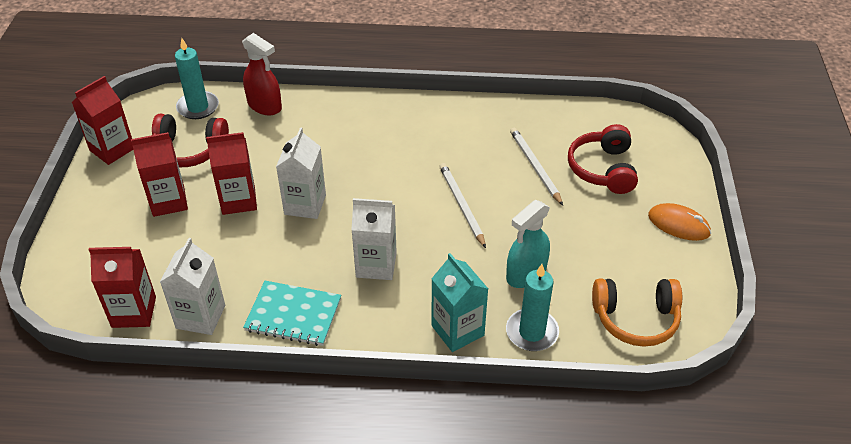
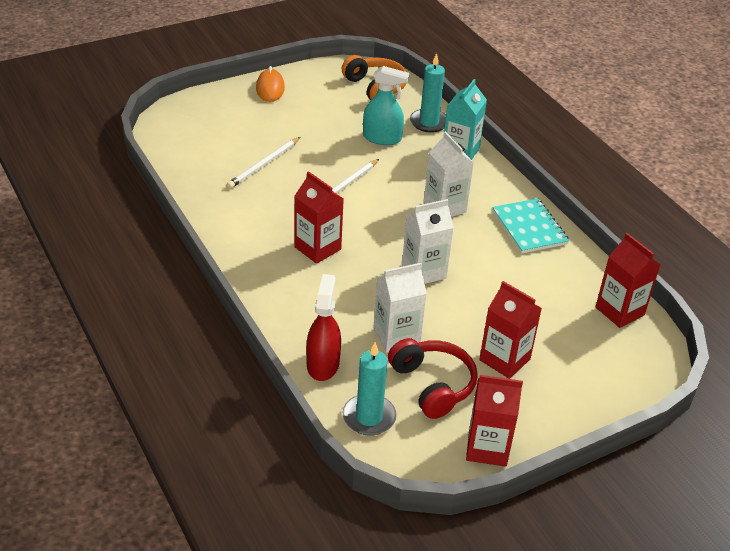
camera: 125 degrees left, 5 degrees down
white carton [160,238,225,335] -> white carton moved to [373,263,427,353]
red carton [206,132,257,215] -> red carton moved to [294,171,344,264]
red headphones [568,124,638,194] -> none

